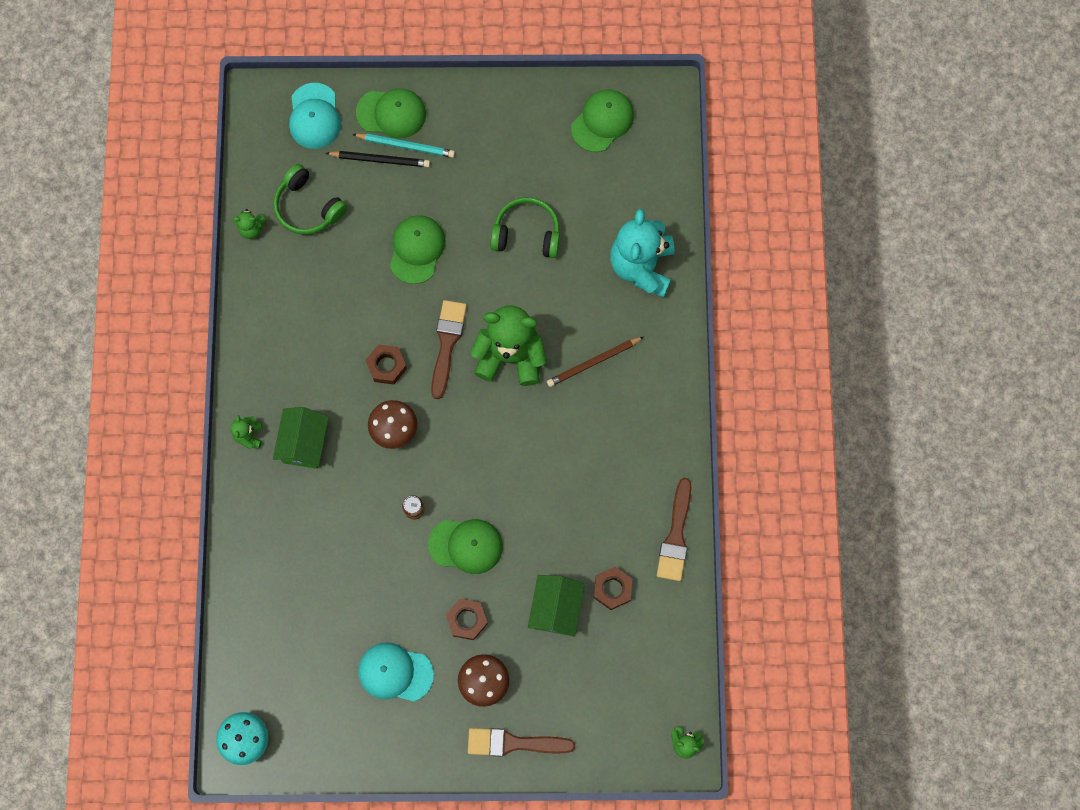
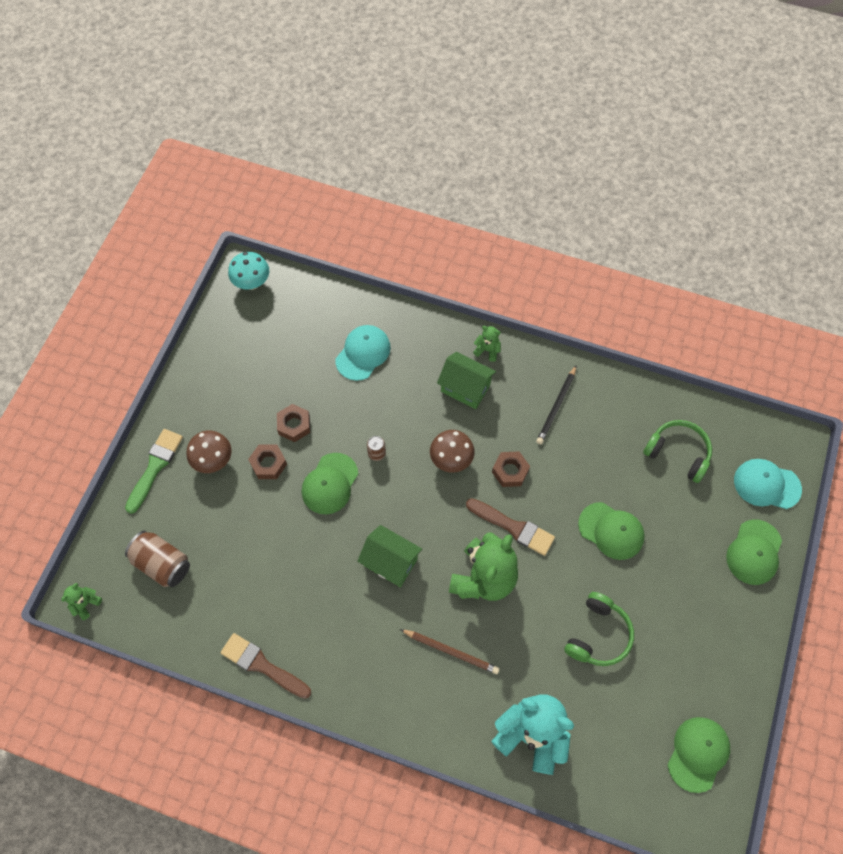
camera: 110 degrees right, 10 degrees down
green teddy bear [233,209,266,239] -> none
green headphones [273,164,347,235] -> green headphones turned 60 degrees clockwise [643,420,712,483]
black pencil [326,151,430,167] -> black pencil moved to [536,365,577,444]
turquoise pencil [352,133,455,158] -> none
turquoise cap [358,643,434,702] -> turquoise cap moved to [335,325,391,381]
brown brush [468,728,575,757] -> green brush [125,429,183,514]
green house [528,575,585,637] -> green house moved to [357,525,422,587]
brown pencil [547,337,644,387] -> brown pencil turned 120 degrees clockwise [400,629,500,674]
green cap [571,89,634,152] -> green cap turned 120 degrees counterclockwise [667,717,730,793]
brown nut [594,567,632,610] -> brown nut moved to [277,404,310,442]
none -> brown can [125,531,190,587]

